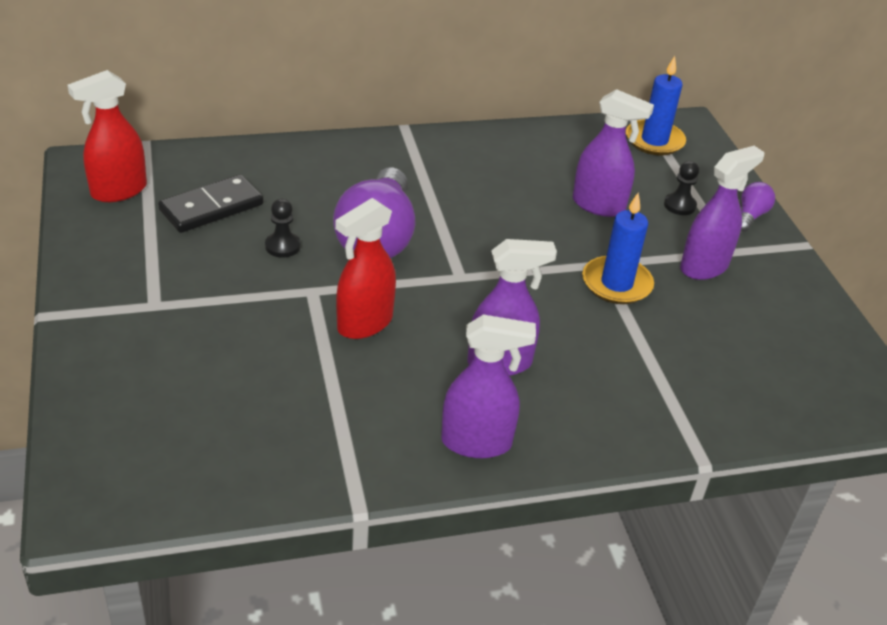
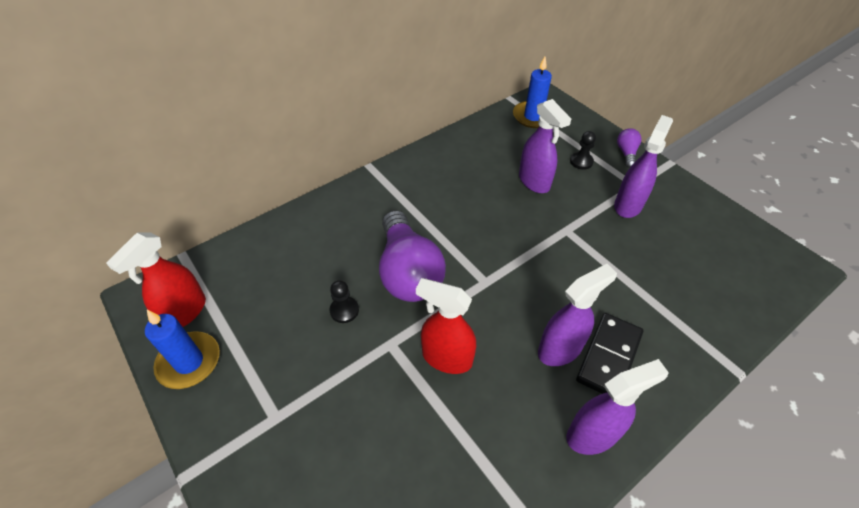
camera: 20 degrees left, 10 degrees up
black domino [158,174,263,233] -> black domino moved to [576,313,643,394]
red spray bottle [335,198,396,339] -> red spray bottle turned 90 degrees clockwise [416,278,476,374]
purple spray bottle [573,89,654,217] -> purple spray bottle turned 60 degrees clockwise [519,99,571,193]
blue candle [582,192,654,304] -> blue candle moved to [145,310,220,389]

